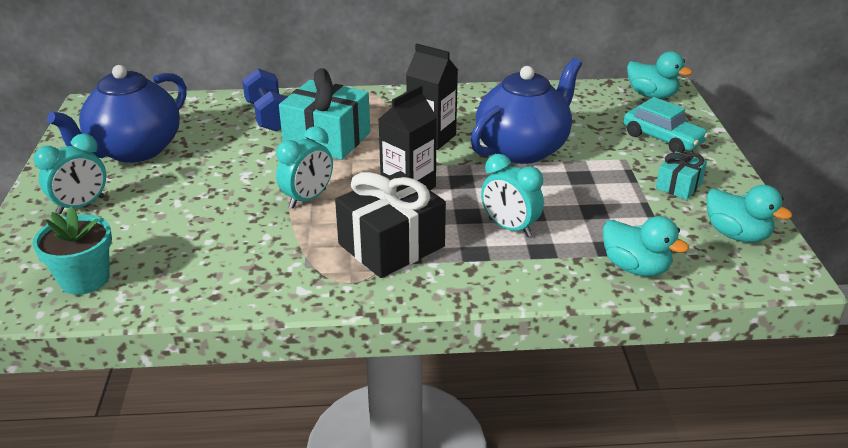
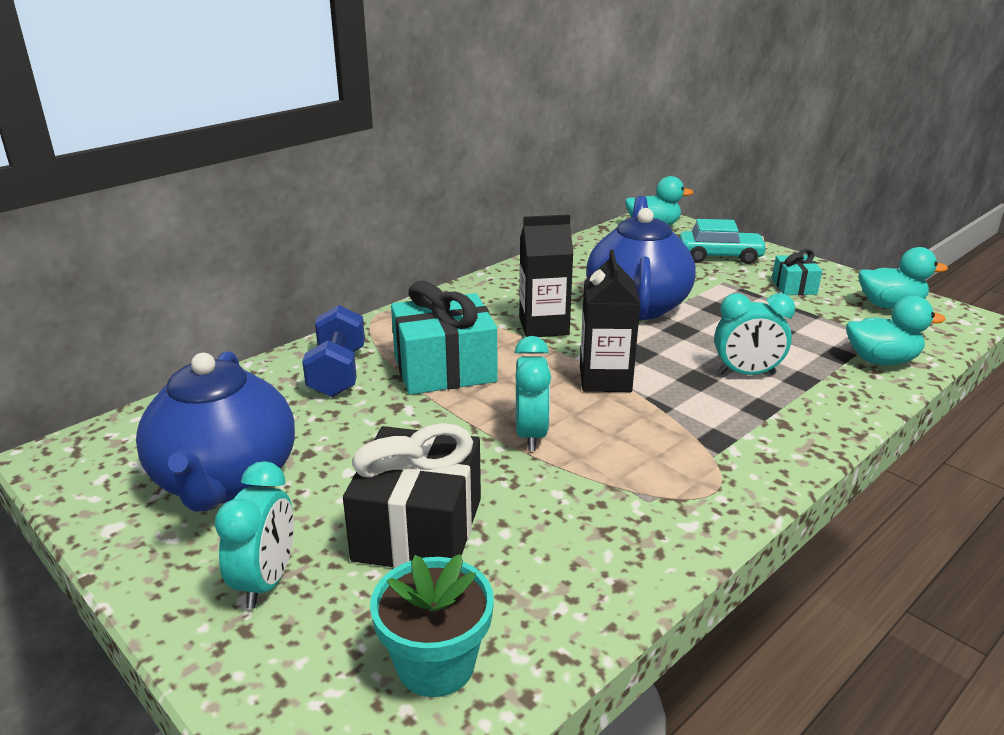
camera: 40 degrees left, 5 degrees down
blue dumbbell [242,68,287,132] -> blue dumbbell turned 60 degrees clockwise [302,305,365,397]
black gift [335,171,446,278] -> black gift moved to [343,423,481,568]

